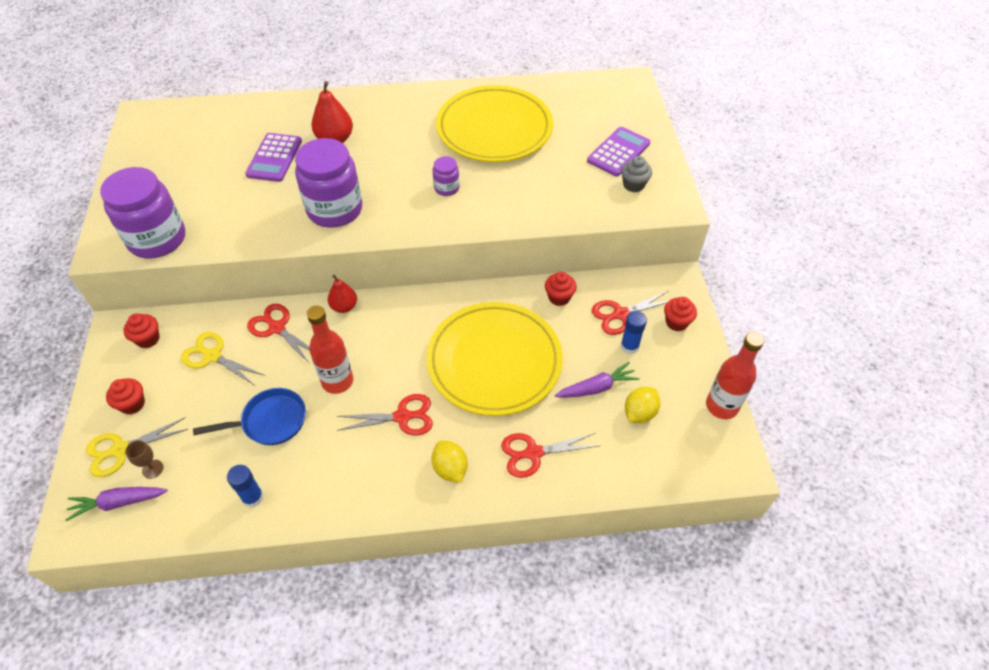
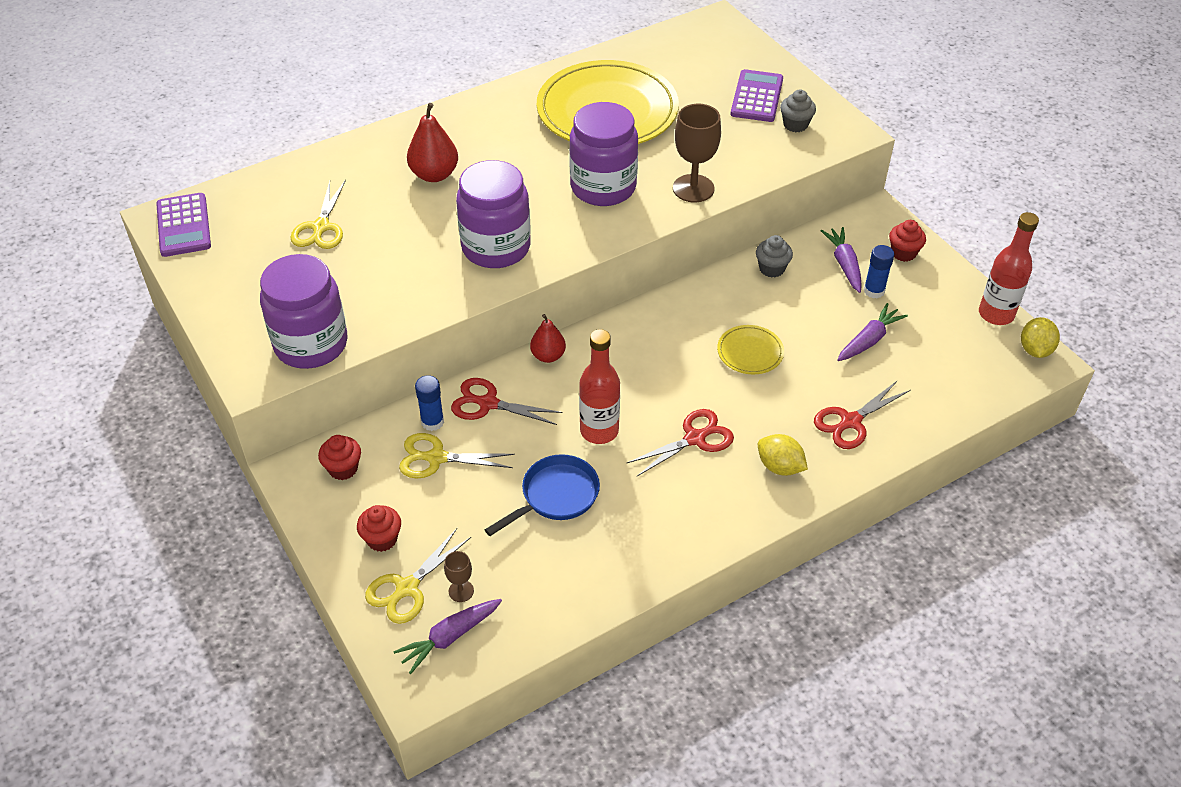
camera: 25 degrees left, 5 degrees down
blue glue stick [227,465,264,507] -> blue glue stick moved to [415,375,444,431]
purple calculator [245,133,302,182] -> purple calculator moved to [156,193,211,257]
yellow plate [426,302,563,416] -> yellow plate [717,325,784,374], size x0.42
purple jar [433,156,459,196] -> purple jar [569,102,638,206], size x2.15
red cupcake [545,272,576,306] -> grey cupcake [756,235,793,277]
red scissors [592,291,668,335] -> purple carrot [821,227,862,293]
yellow lemon [625,387,660,423] -> yellow lemon moved to [1021,317,1060,358]
none -> yellow scissors [290,180,346,249]
none -> brown goblet [673,104,721,202]

